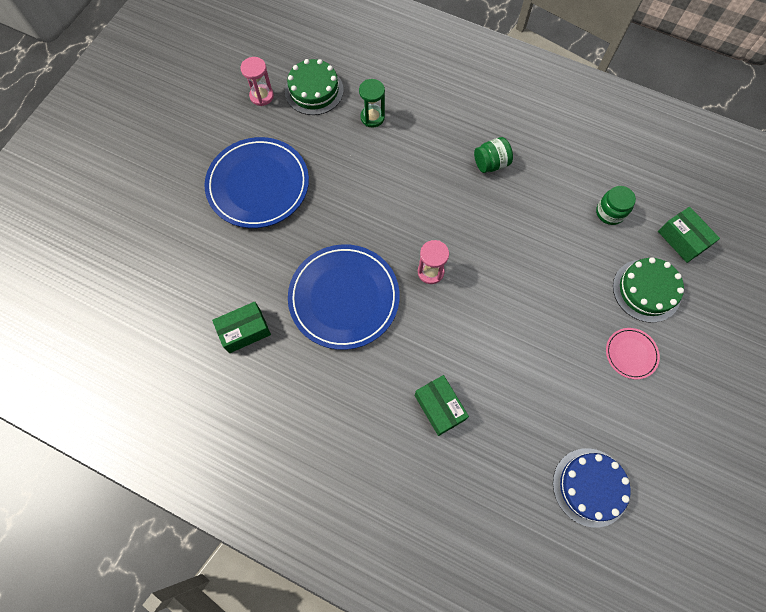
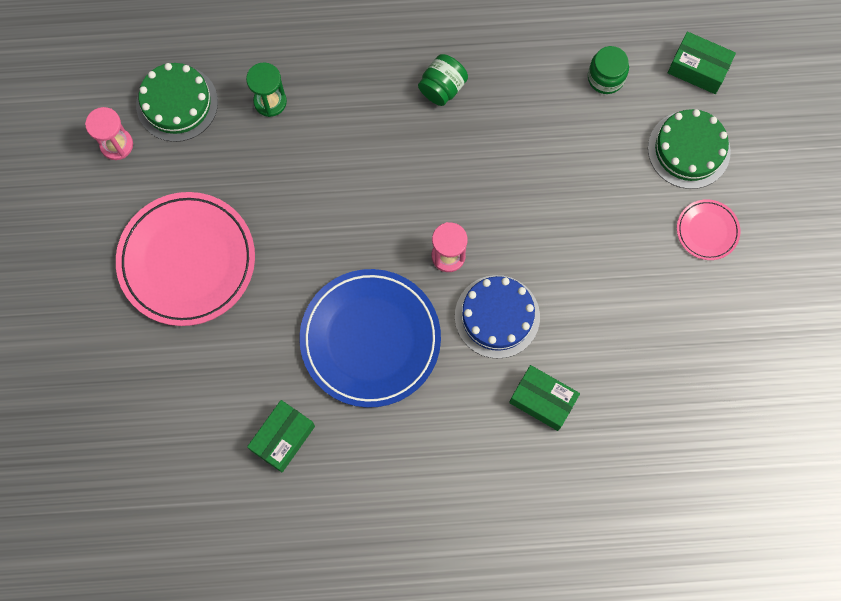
camera: 30 degrees left, 5 degrees up
blue plate [205,137,309,228] -> pink plate [116,192,255,326]
blue cake [553,448,631,527] -> blue cake moved to [455,275,540,359]

